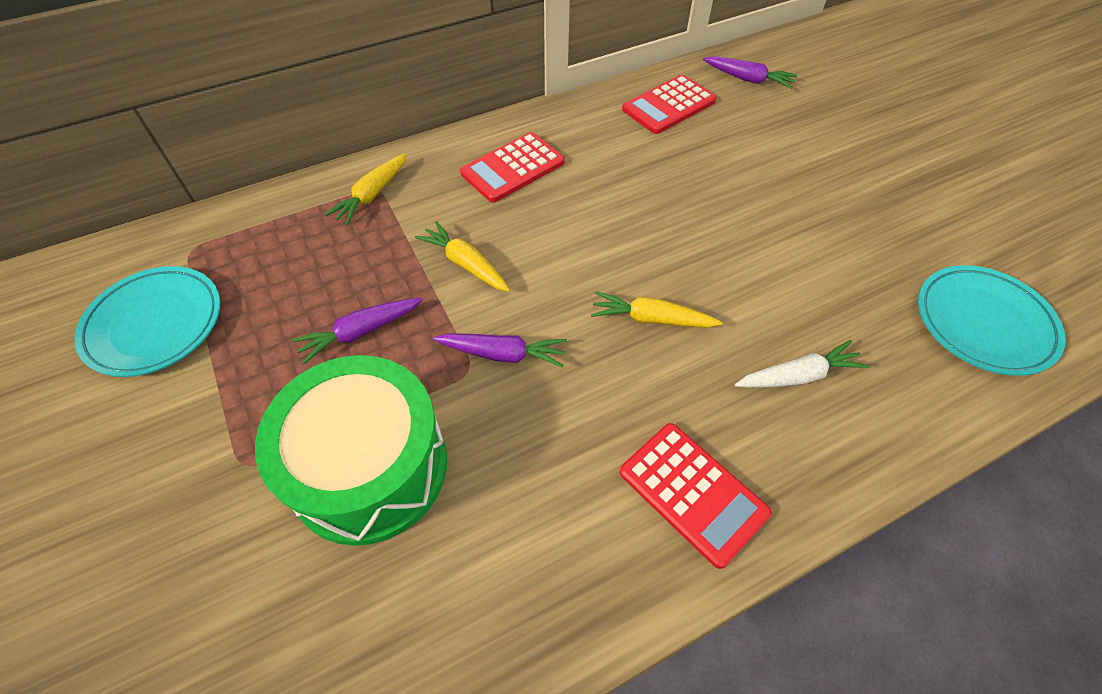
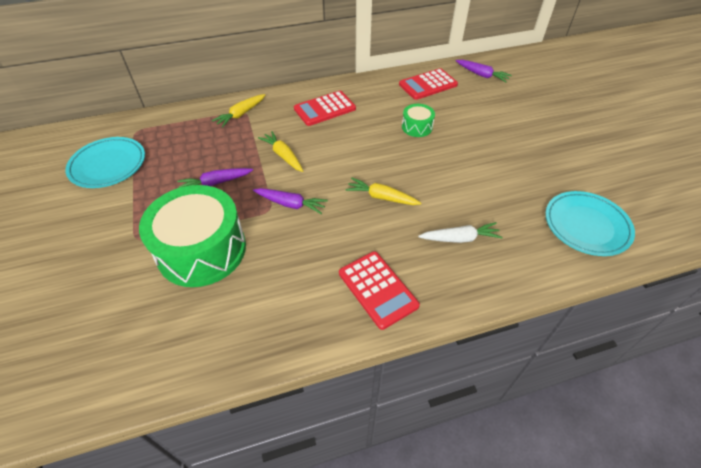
camera: 10 degrees right, 5 degrees down
none -> green drum [402,104,435,137]

